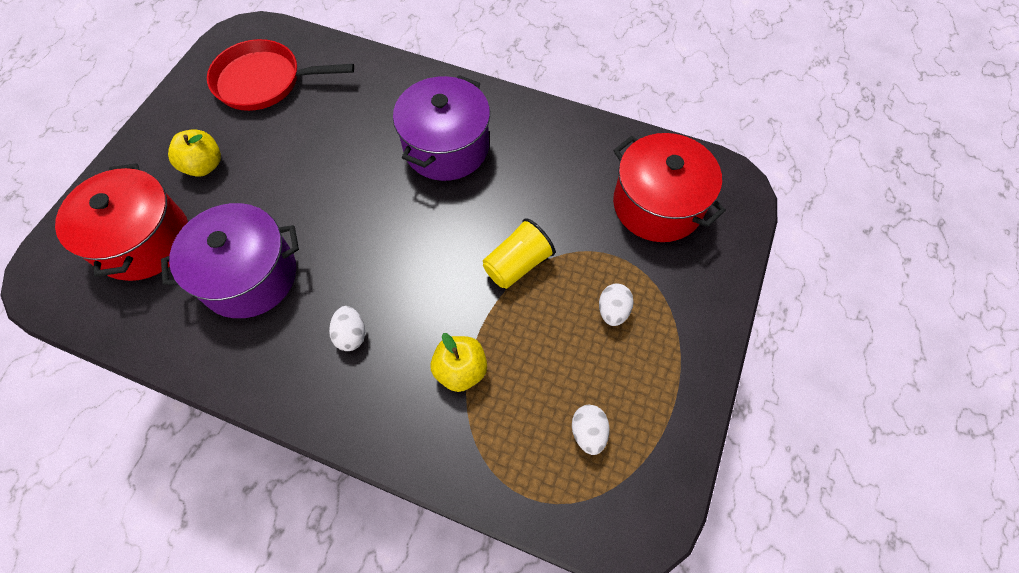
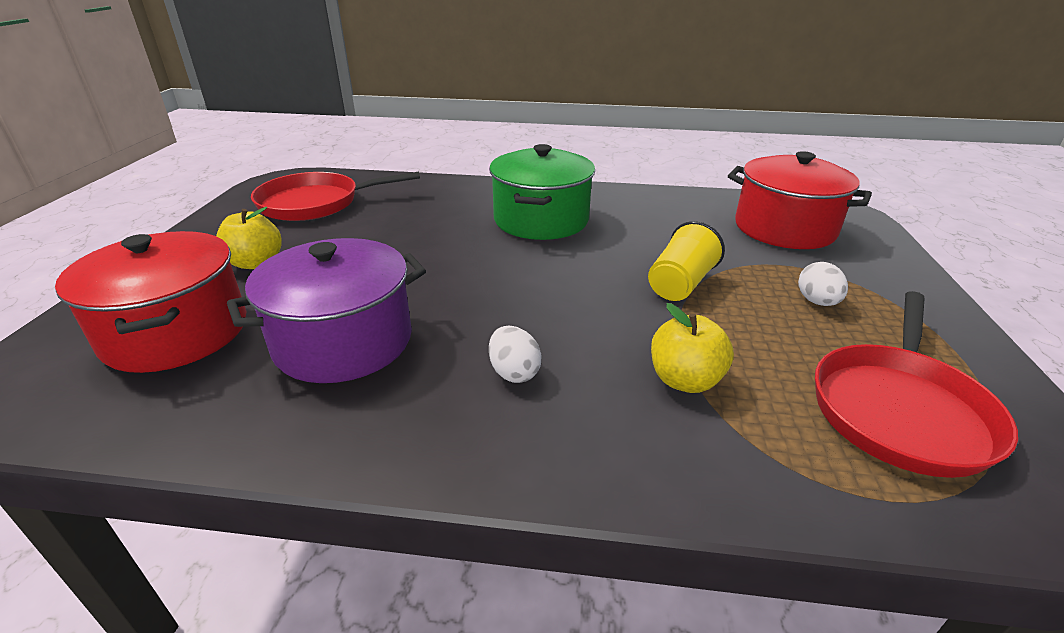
camera: 15 degrees left, 30 degrees down
purple pot [393,75,490,181] -> green pot [489,144,595,240]
white egg [572,405,610,455] -> red pan [815,291,1018,478]

